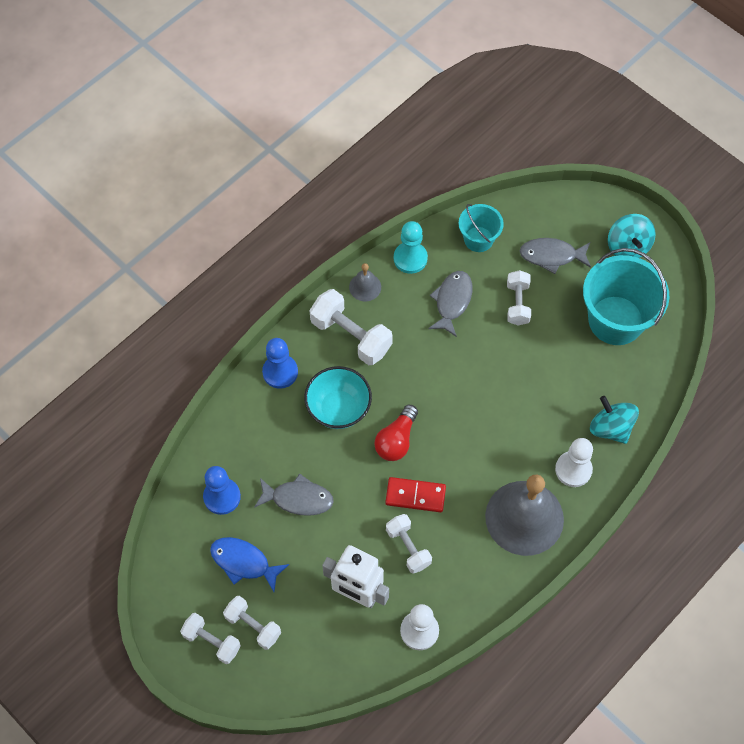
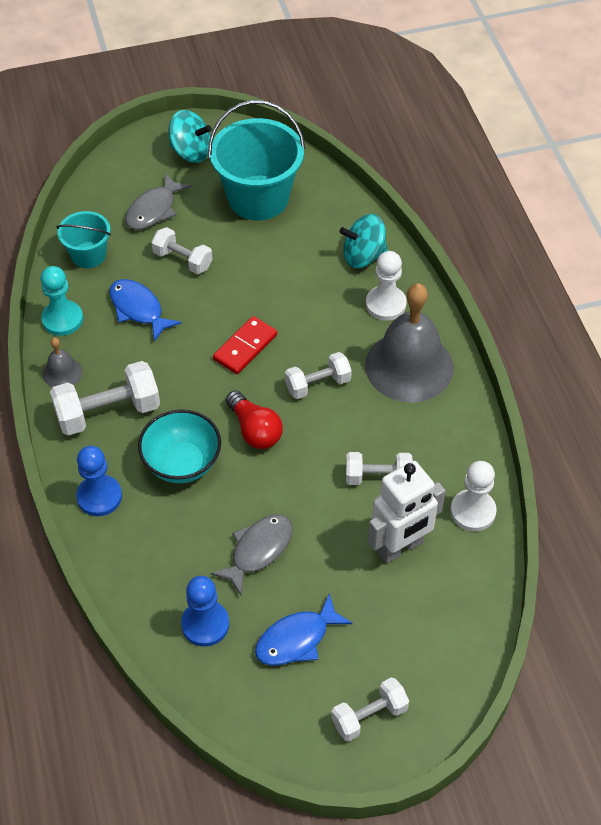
camera: 60 degrees left, 10 degrees down
white dumbbell [223,596,281,650] -> white dumbbell moved to [285,352,352,399]
red domino [385,477,446,512] -> red domino moved to [213,316,277,374]
grey fish [428,271,472,337] -> blue fish [109,279,181,342]

